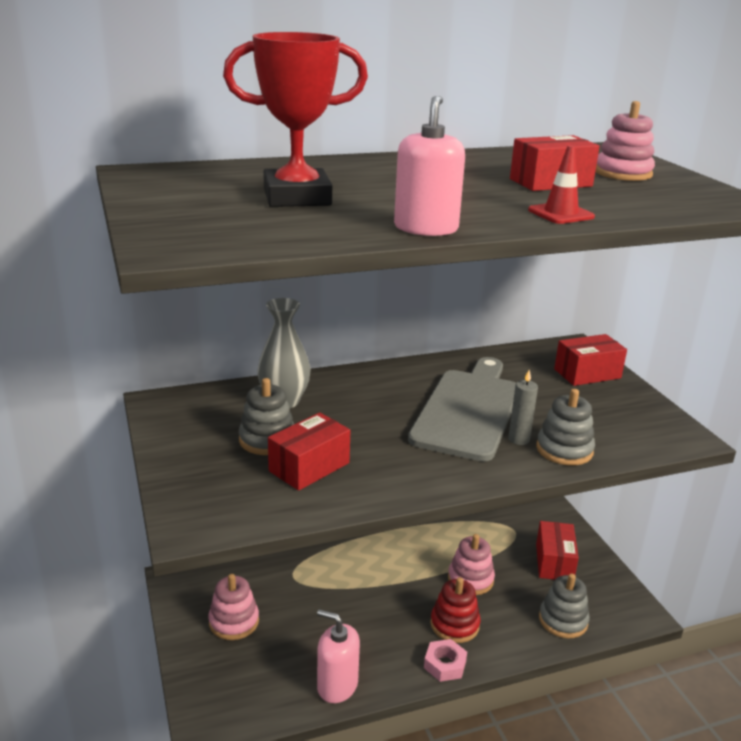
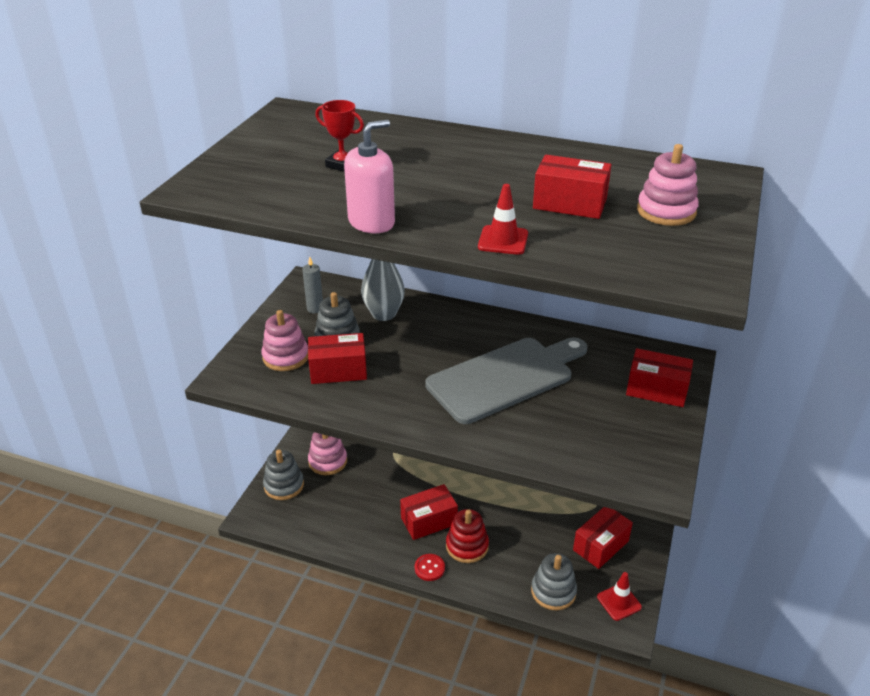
camera: 40 degrees right, 10 degrees up
red trophy [223,32,368,207] -> red trophy [315,100,364,172], size x0.50
pink soap dispenser [317,609,360,703] -> none
pink nut [424,639,467,682] -> red button [415,554,445,581]
pink stacking toy [448,534,495,595] -> pink stacking toy moved to [262,310,308,371]
grey candle [508,370,538,445] -> grey candle moved to [302,257,323,313]
grey stacking toy [536,389,595,466] -> grey stacking toy moved to [263,450,304,500]
none -> red box [400,484,458,540]
none -> red traffic cone [597,572,642,621]

